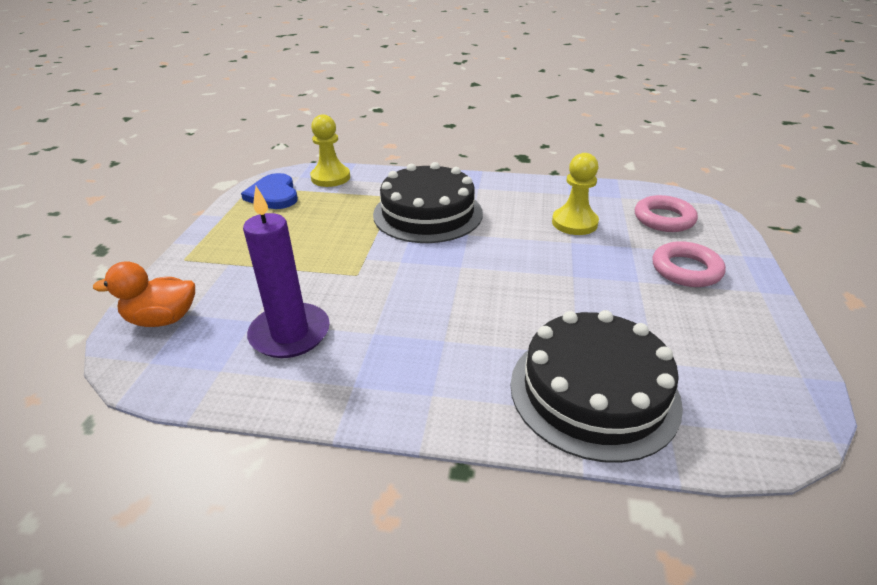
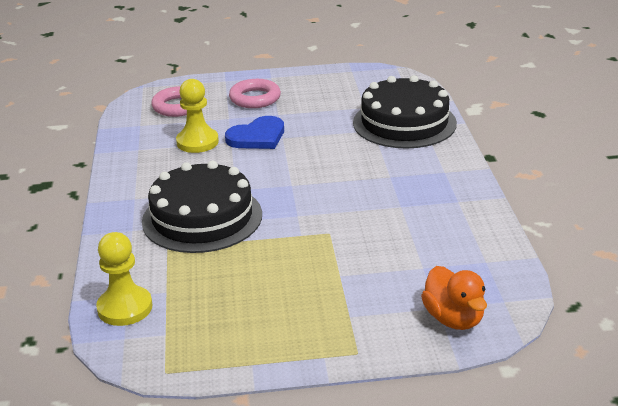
camera: 105 degrees left, 5 degrees down
blue heart [241,173,298,209] -> blue heart moved to [225,116,284,149]
purple candle [243,186,330,358] -> none

